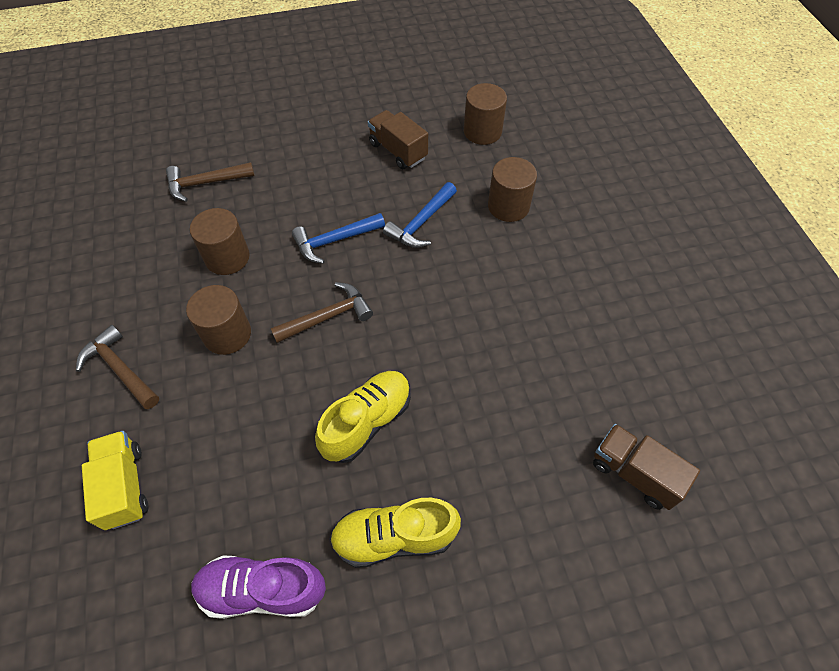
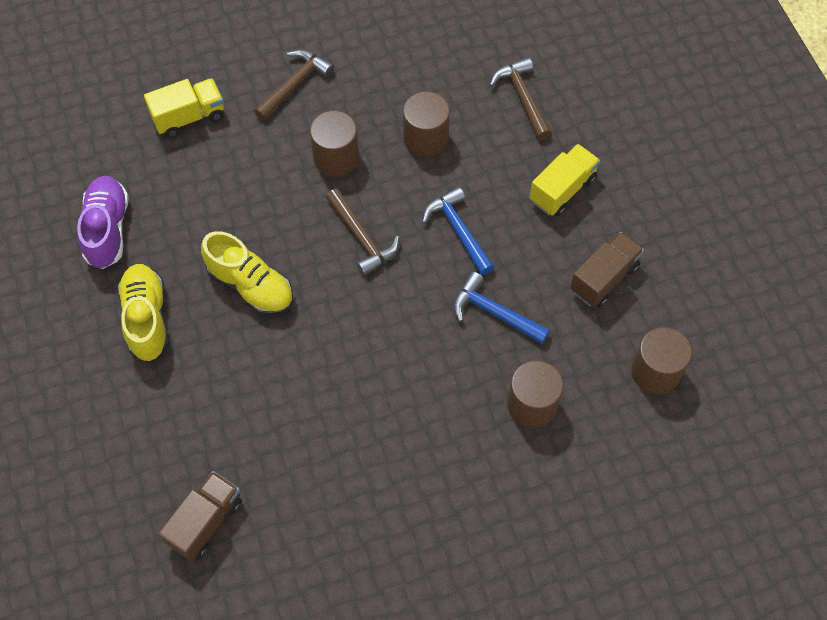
camera: 85 degrees right, 5 degrees up
none -> yellow truck [529,144,600,216]

